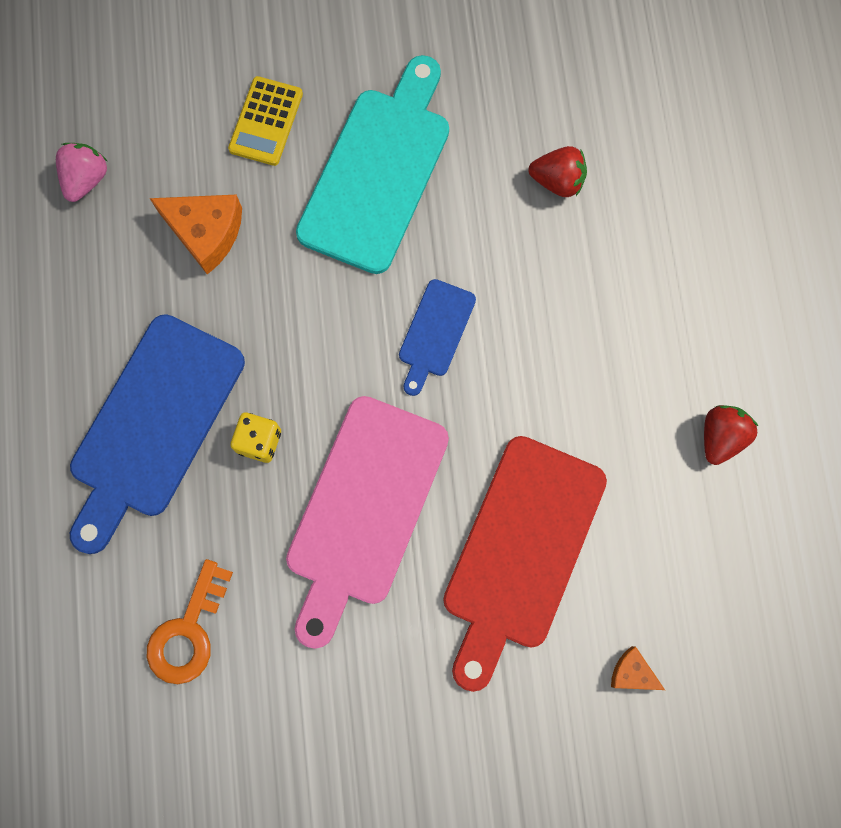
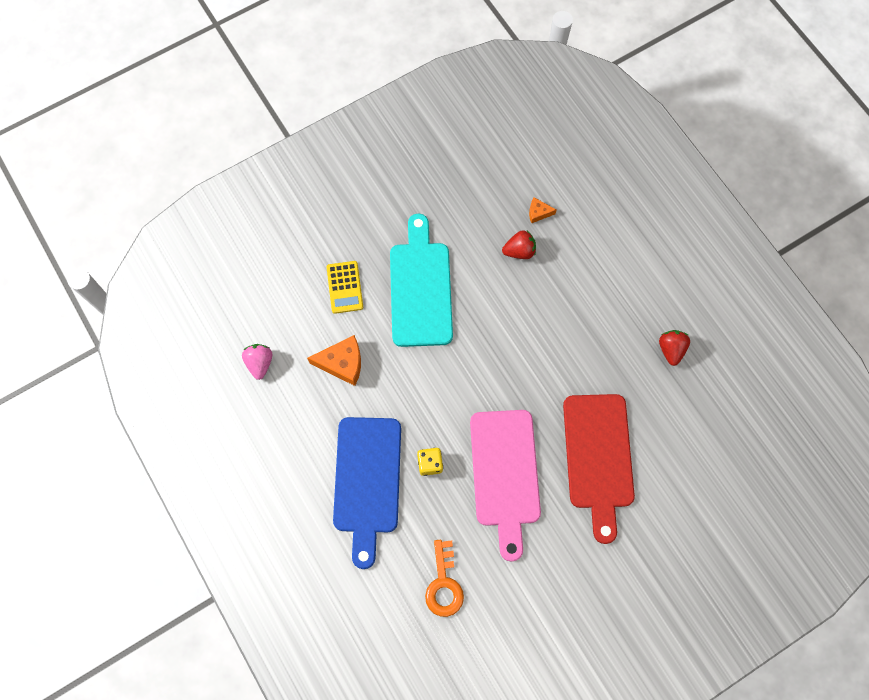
camera: 25 degrees left, 5 degrees down
blue cutting board [399,279,476,396] -> none
orange cheese [611,646,665,690] -> orange cheese moved to [529,197,557,223]

